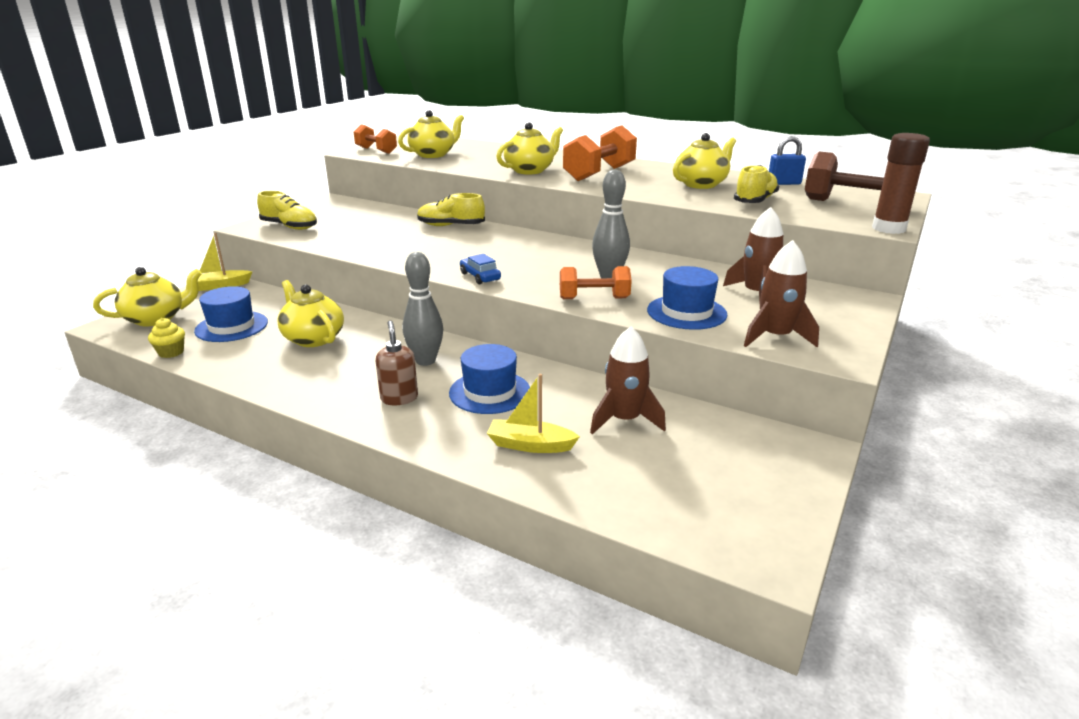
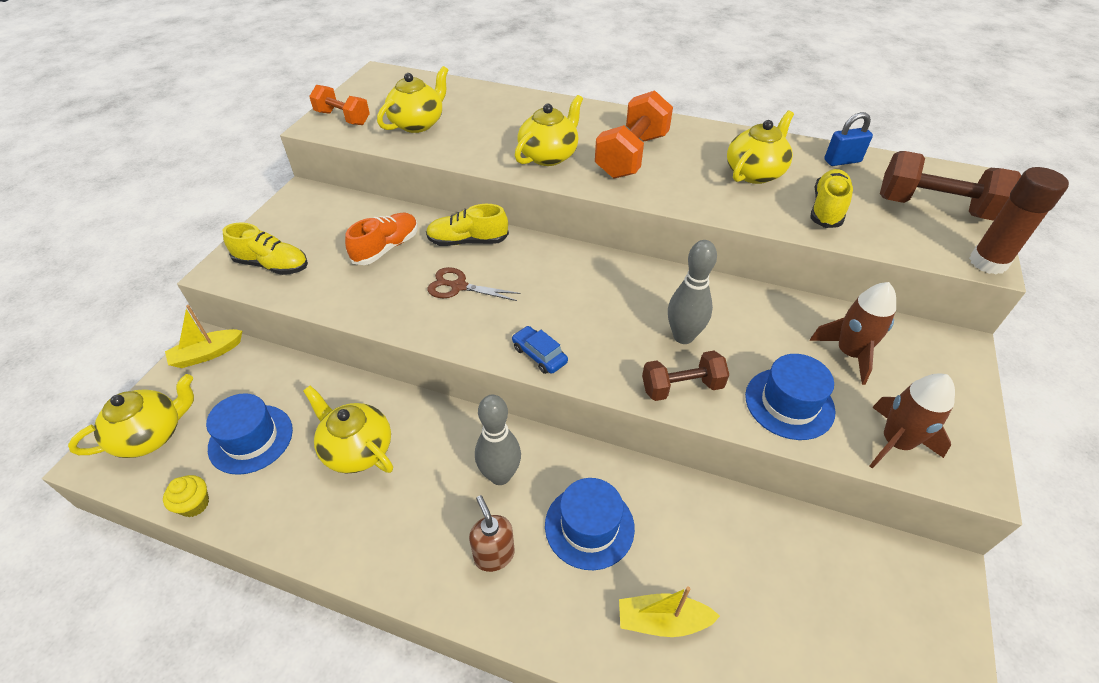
camera: 10 degrees left, 20 degrees up
orange dumbbell [560,266,632,299] -> brown dumbbell [642,351,729,401]
brown rocket [590,327,666,434] -> none
none -> orange shoe [345,213,418,265]
none -> brown scissors [427,267,521,301]

